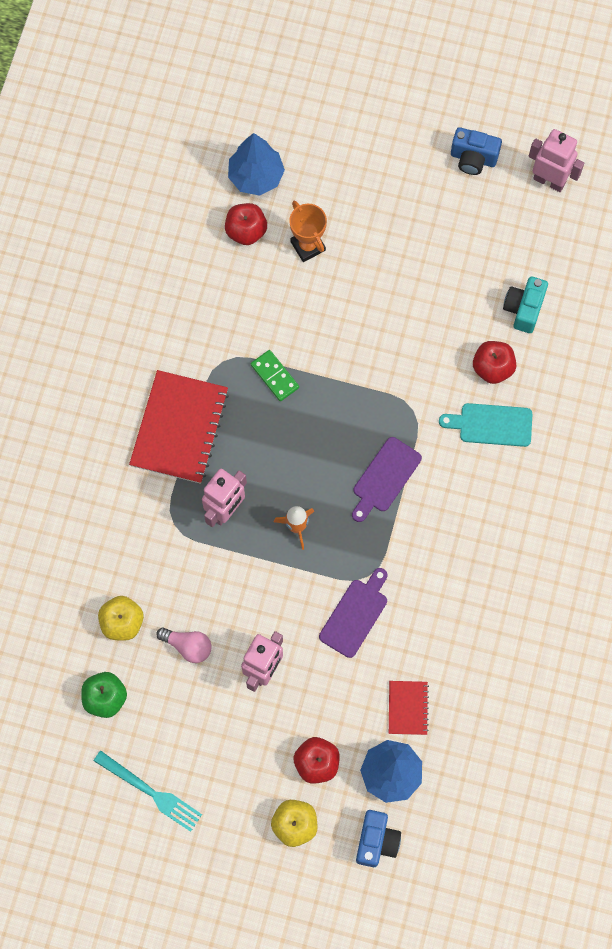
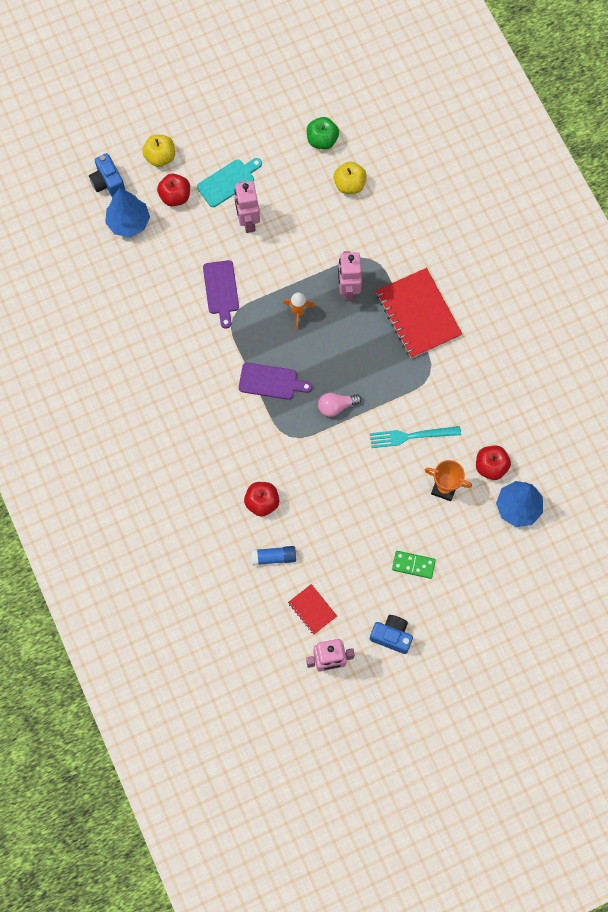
camera: 140 degrees right, 0 degrees up
turquoise fork [94,751,202,832] -> turquoise fork moved to [370,426,461,448]
pink light bulb [156,627,212,663] -> pink light bulb moved to [318,393,362,417]
green domino [251,350,299,401] -> green domino moved to [392,551,436,579]
purple cutting board [352,437,422,522] -> purple cutting board turned 105 degrees clockwise [239,363,312,400]
red notebook [389,681,429,735] -> red notebook moved to [288,584,337,634]
turquoise cutting board [439,403,532,447] -> turquoise cutting board moved to [197,158,262,207]
blue camera [451,127,502,175] -> blue camera turned 45 degrees clockwise [370,615,413,654]
turquoise camera [503,277,548,333] -> blue glue stick [251,546,296,566]

